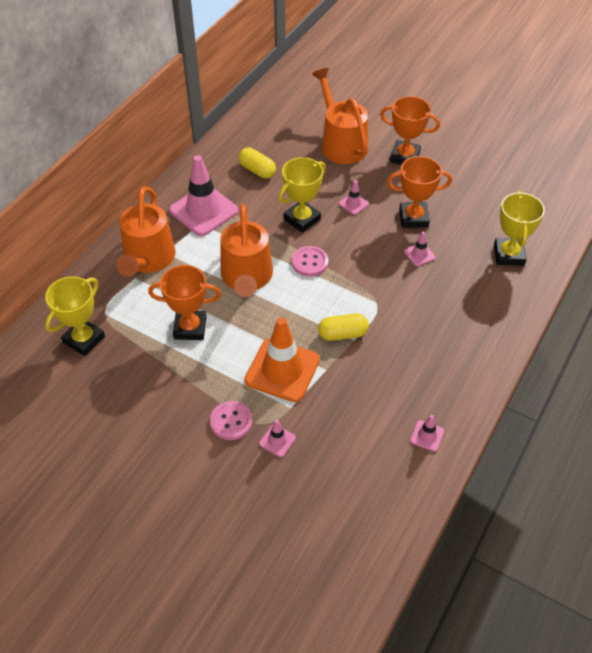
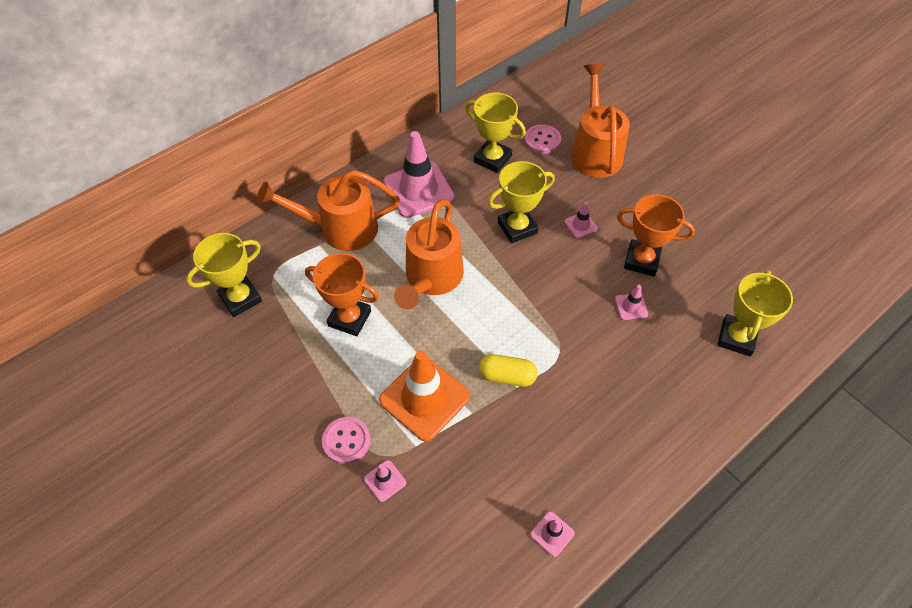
camera: 20 degrees right, 5 degrees up
orange watering can [116,186,176,277] -> orange watering can turned 60 degrees clockwise [257,170,400,251]
yellow capsule [238,147,276,178] -> yellow trophy [465,93,526,173]
pink button [292,246,328,277] -> pink button moved to [524,124,561,154]
orange trophy [380,96,440,165] -> none

